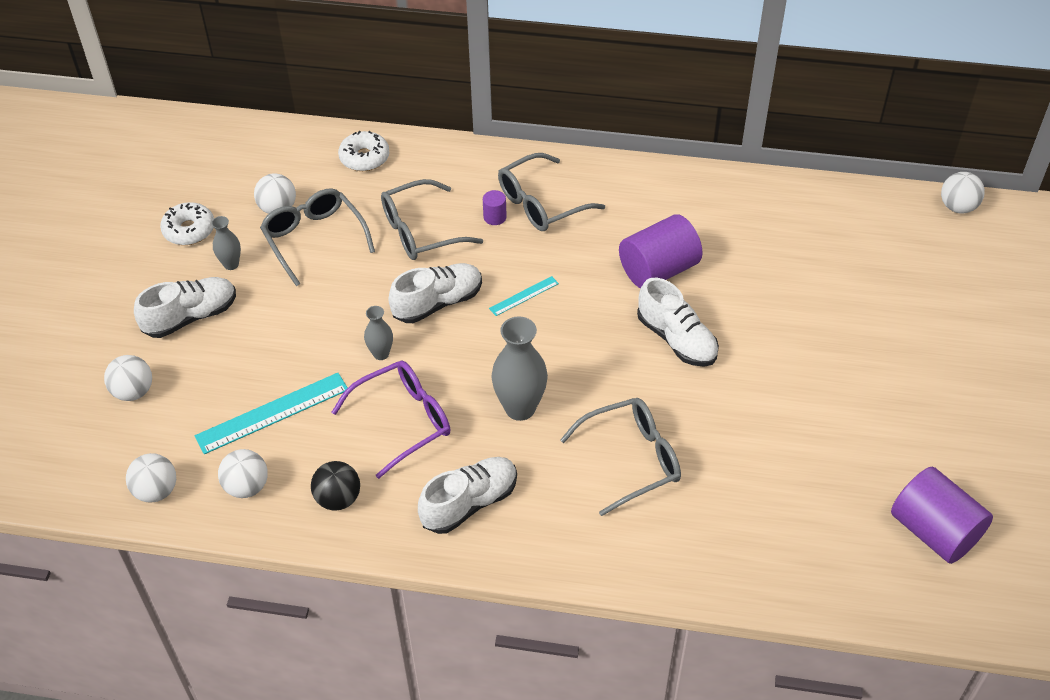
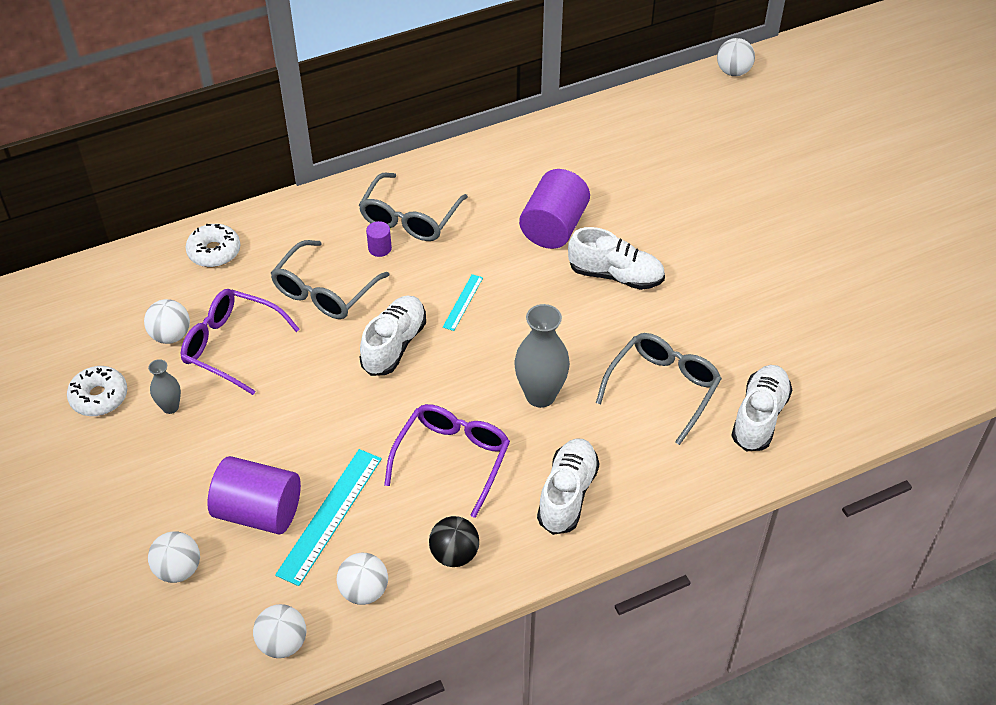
camera: 35 degrees left, 0 degrees up
white shoe [134,277,236,338] -> white shoe moved to [731,365,792,451]
grey glasses [260,188,375,286] -> purple glasses [181,289,300,395]
grey vase [364,306,393,360] -> none
purple cylinder [891,467,993,564] -> purple cylinder moved to [207,456,301,534]

